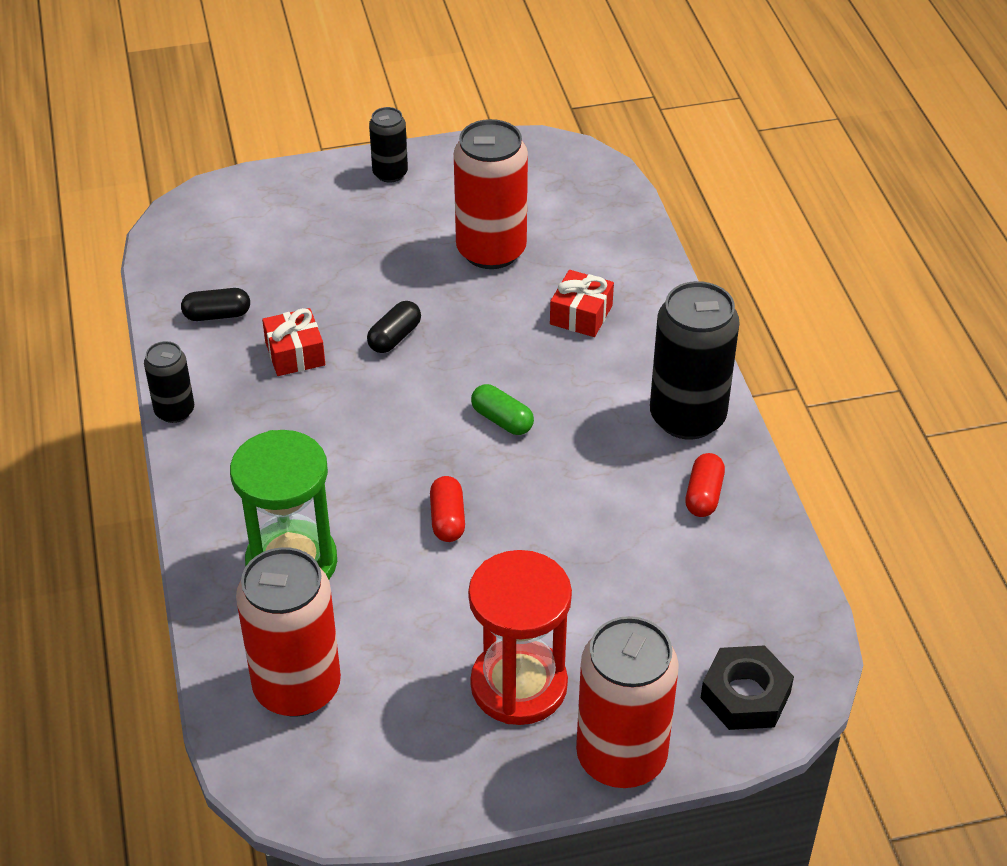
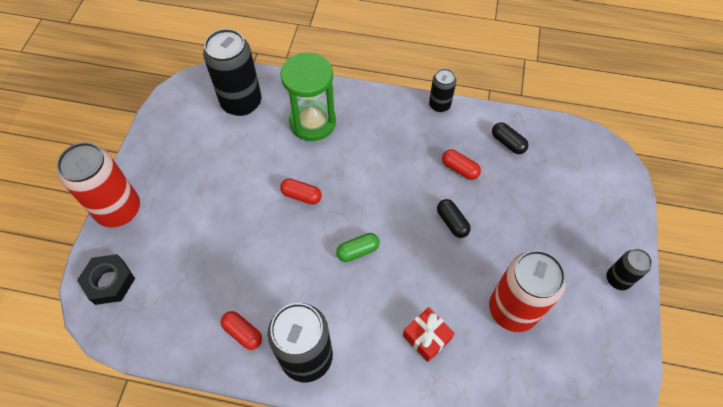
camera: 115 degrees right, 15 degrees up
black capsule [181,288,250,321] -> black capsule turned 60 degrees counterclockwise [492,122,528,154]
red can [236,547,341,717] -> black can [203,29,262,116]
red gift [262,308,325,376] -> red capsule [442,149,481,180]
red hourglass [468,550,572,725] -> none

